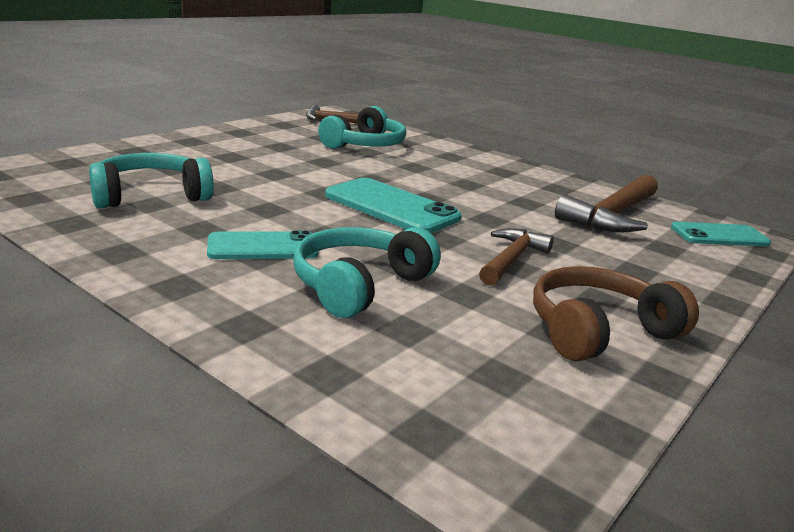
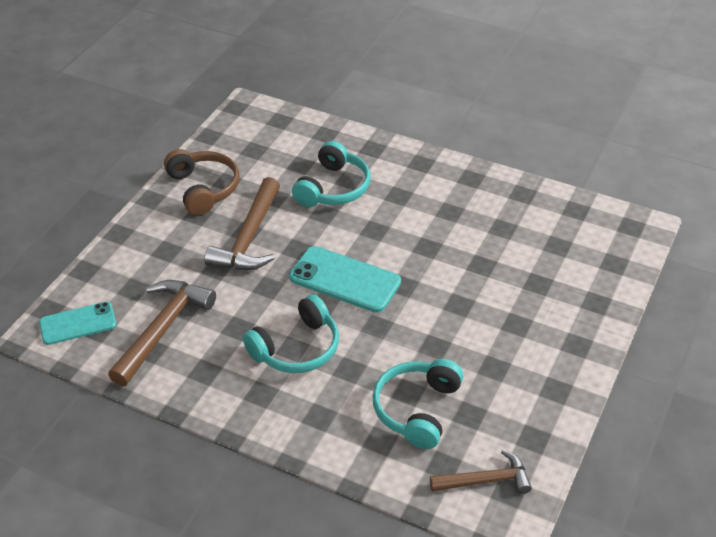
camera: 170 degrees right, 20 degrees up
turquoise headphones [89,153,214,208] -> turquoise headphones moved to [243,294,339,373]
turquoise phone [207,231,318,259] -> none
brown hammer [479,228,554,286] -> brown hammer [204,177,280,270], size x1.58
brown headphones [533,266,699,361] -> brown headphones turned 75 degrees counterclockwise [164,149,240,215]

